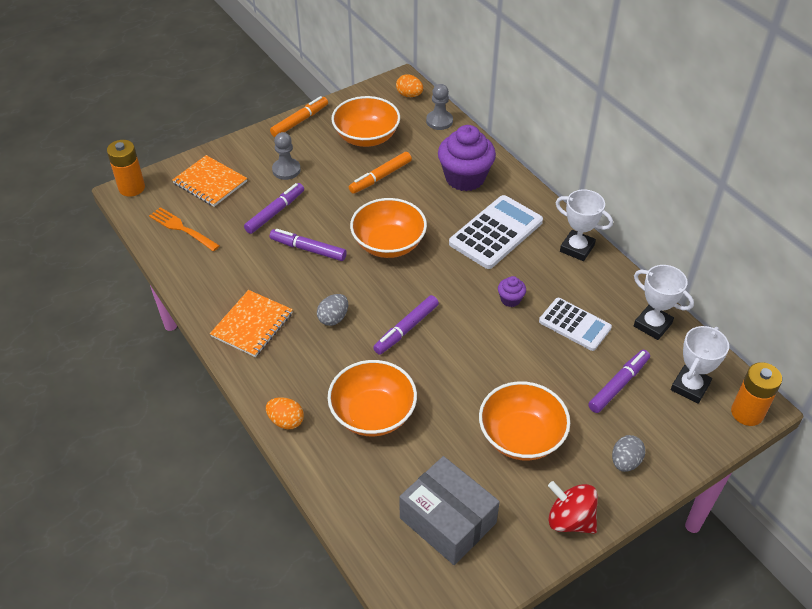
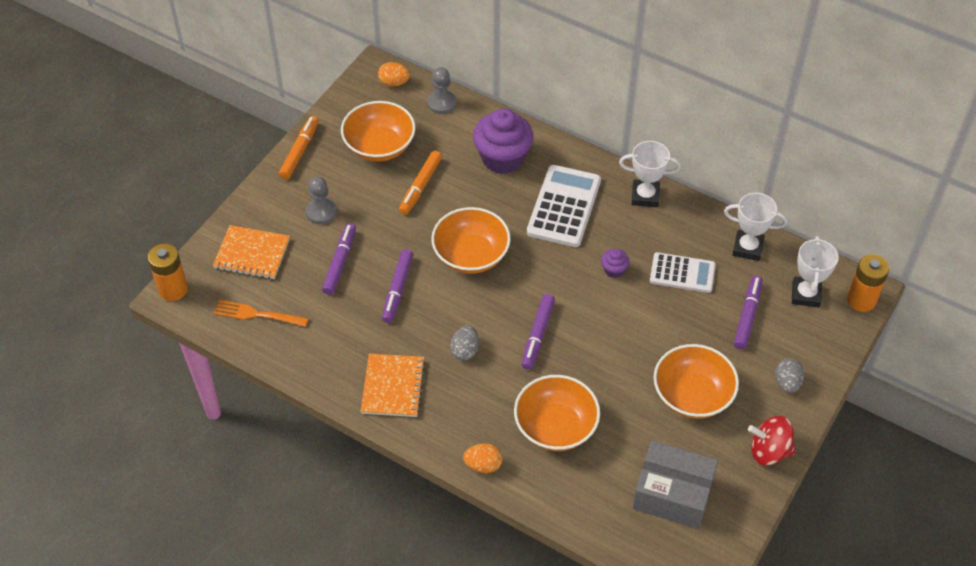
camera: 25 degrees left, 5 degrees up
purple marker [270,229,347,261] -> purple marker turned 75 degrees counterclockwise [382,249,413,323]

